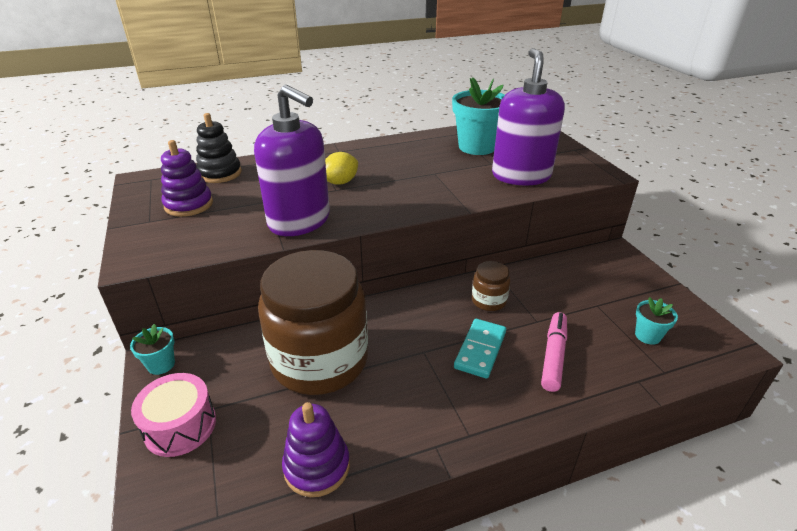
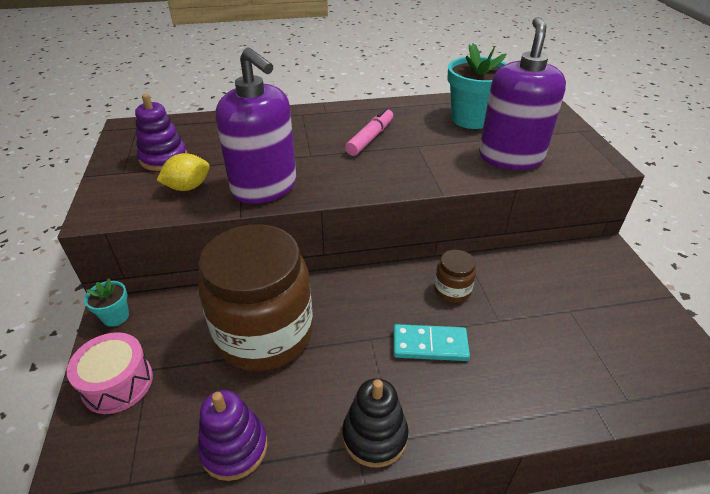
camera: 10 degrees right, 5 degrees up
black stacking toy [196,113,242,183] -> black stacking toy moved to [342,378,408,468]
yellow lemon [325,152,358,185] -> yellow lemon moved to [156,153,210,191]
turquoise domino [454,319,506,379] -> turquoise domino turned 60 degrees clockwise [393,324,470,361]
pink marker [541,312,567,392] -> pink marker moved to [345,108,393,156]
turquoise flower pot [635,297,678,345] -> none

